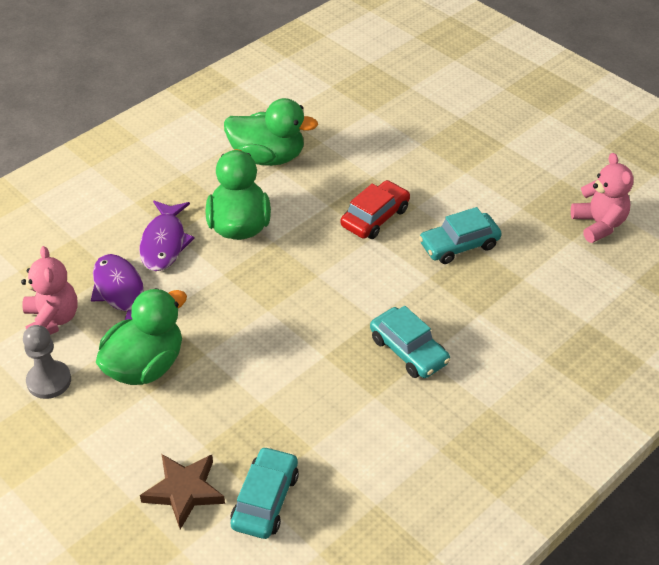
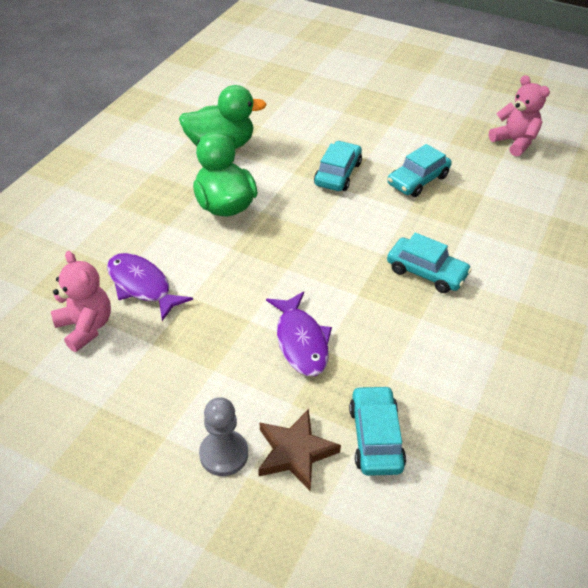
camera: 20 degrees left, 0 degrees up
grey pawn [23,325,71,399] -> grey pawn moved to [199,397,248,476]
green duck [96,288,187,385] -> none
purple fish [139,201,195,271] -> purple fish moved to [266,291,332,376]
red car [341,180,410,239] -> turquoise car [314,141,362,191]

